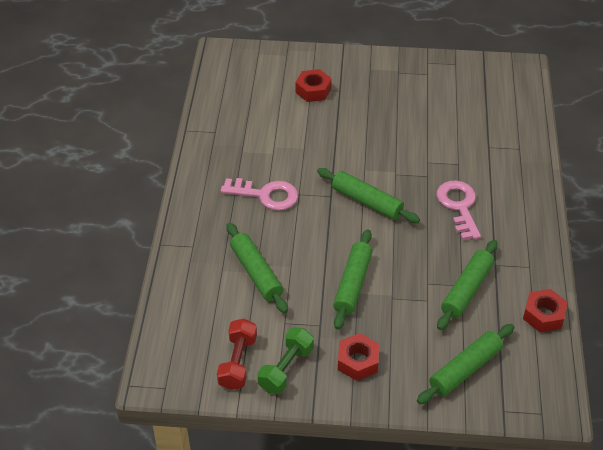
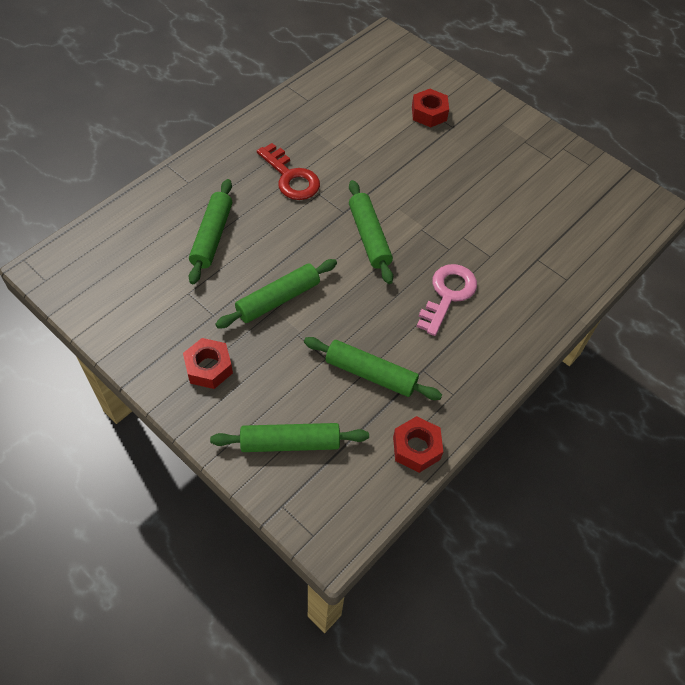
camera: 35 degrees right, 10 degrees up
red dumbbell [217,319,257,390] -> none
pink key [221,178,298,211] -> red key [257,143,320,200]
green dumbbell [258,327,314,394] -> none
green rolling pin [437,240,498,330] -> green rolling pin turned 45 degrees clockwise [304,337,442,400]

